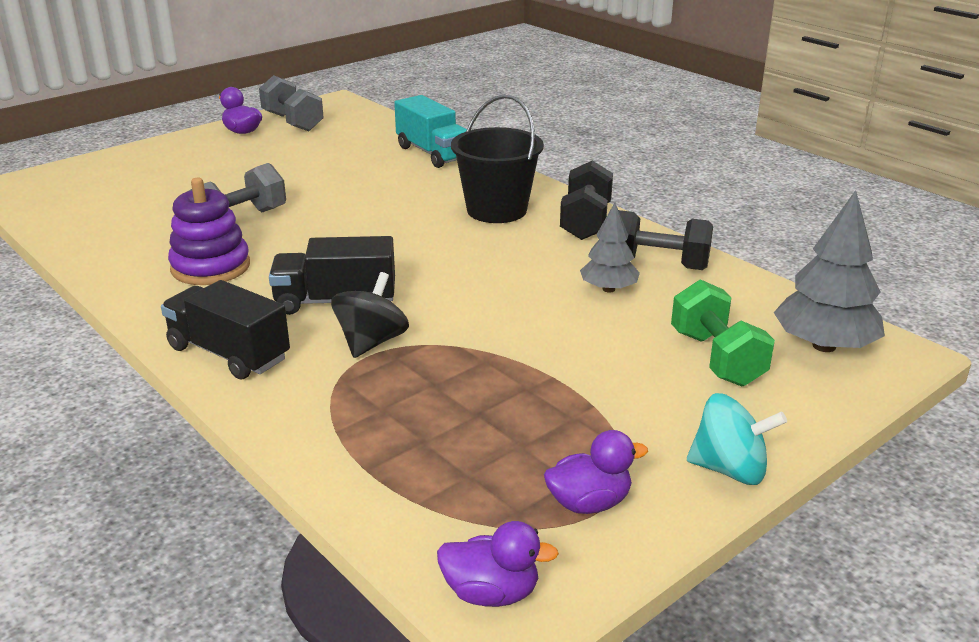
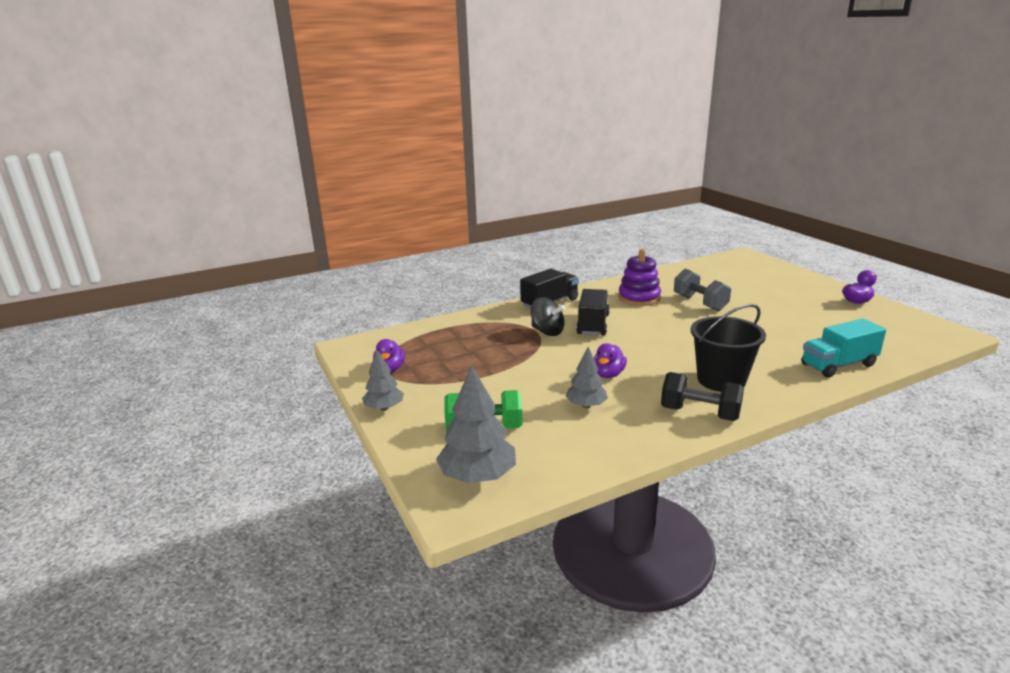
camera: 105 degrees right, 5 degrees down
grey dumbbell [259,75,324,131] -> none
purple duck [437,521,559,607] -> purple duck moved to [594,343,627,378]
black dumbbell [618,210,713,270] -> none
turquoise spinning top [687,393,787,485] -> grey tree [362,350,404,411]

